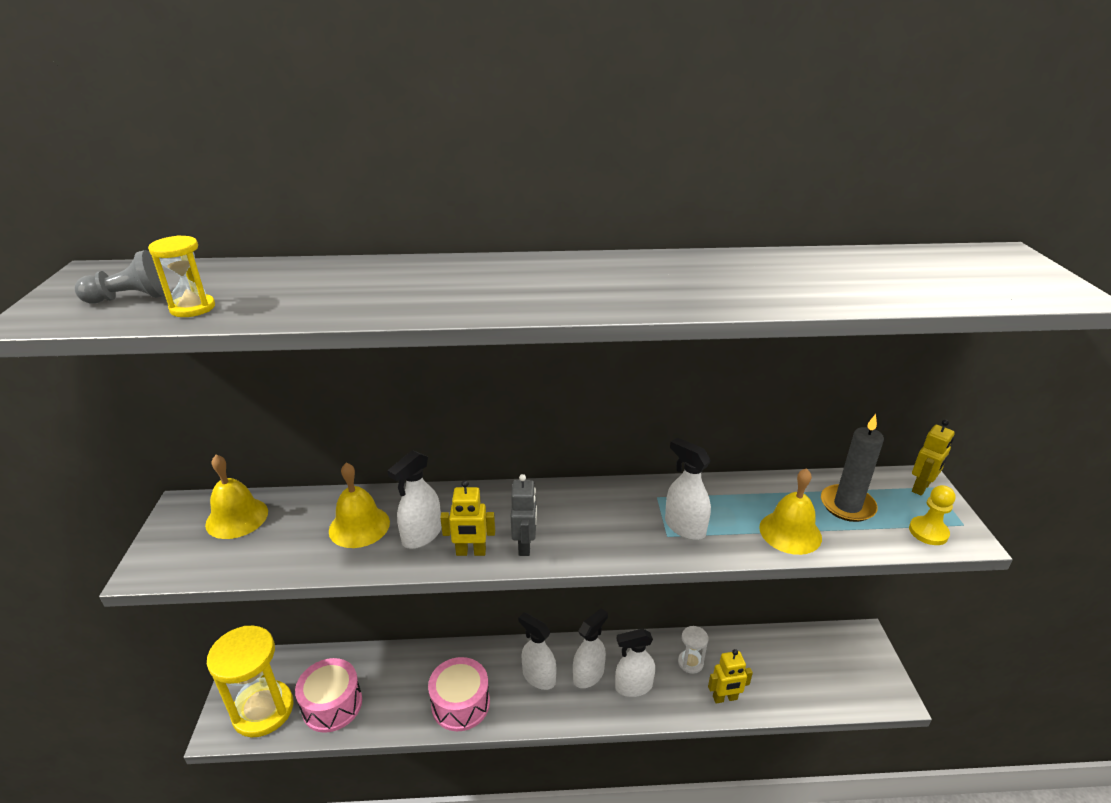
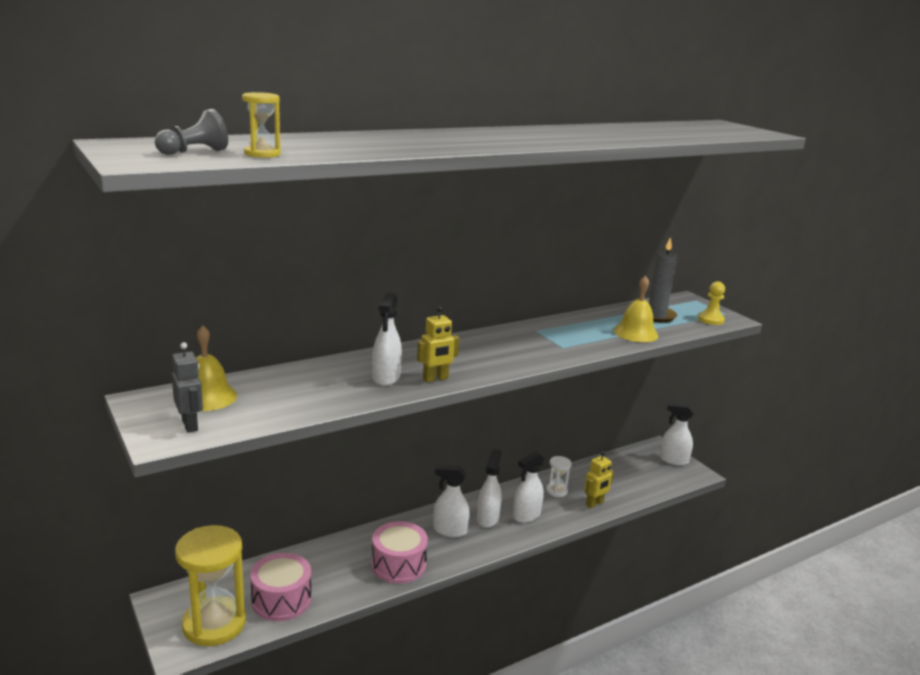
camera: 30 degrees left, 10 degrees down
yellow bell [329,463,390,548] -> none
grey robot [511,474,537,556] -> grey robot moved to [172,342,203,433]
white spray bottle [665,437,711,540] -> white spray bottle moved to [660,403,694,466]
yellow robot [912,419,955,496] -> none

